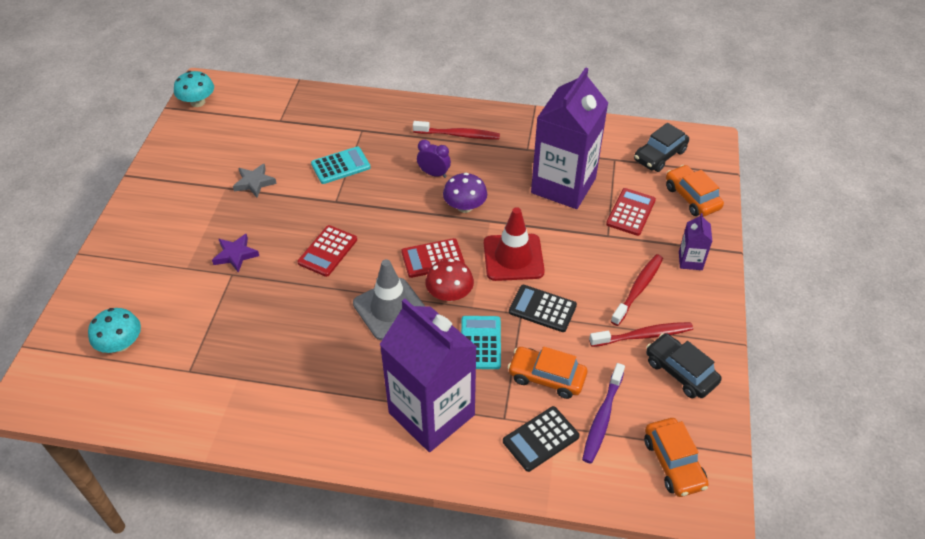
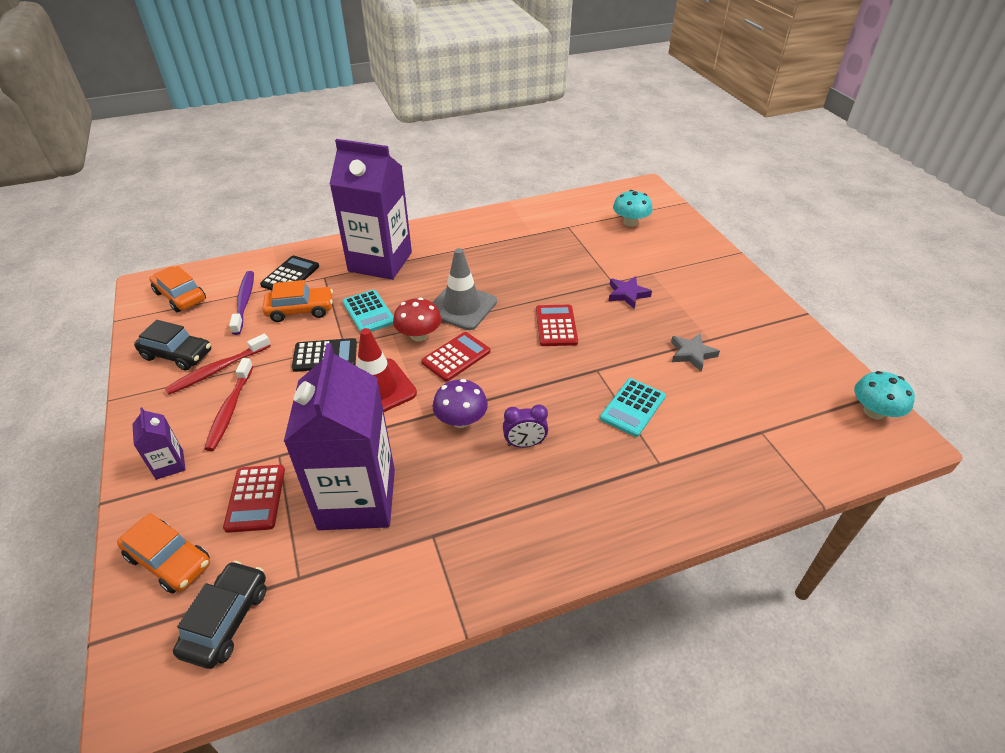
camera: 150 degrees right, 5 degrees down
red toothbrush [413,121,500,140] -> none

